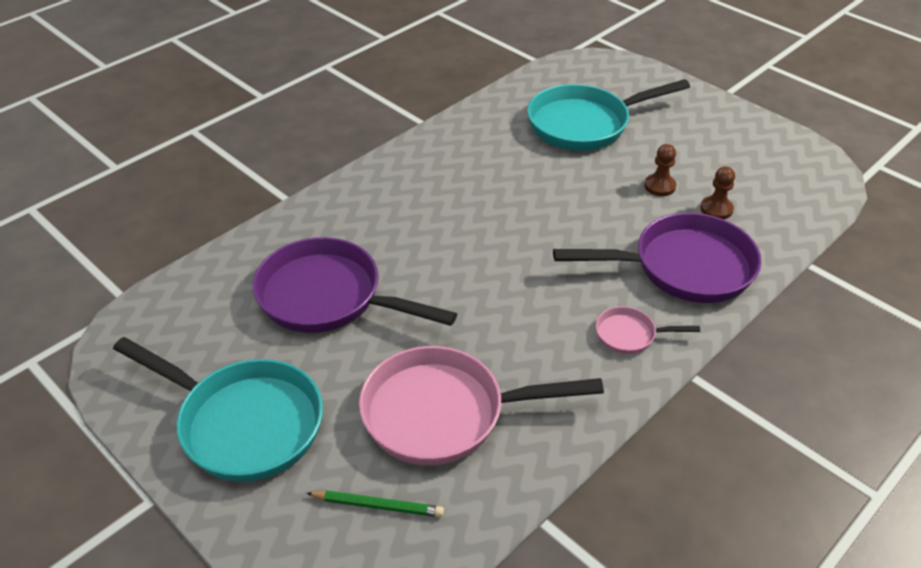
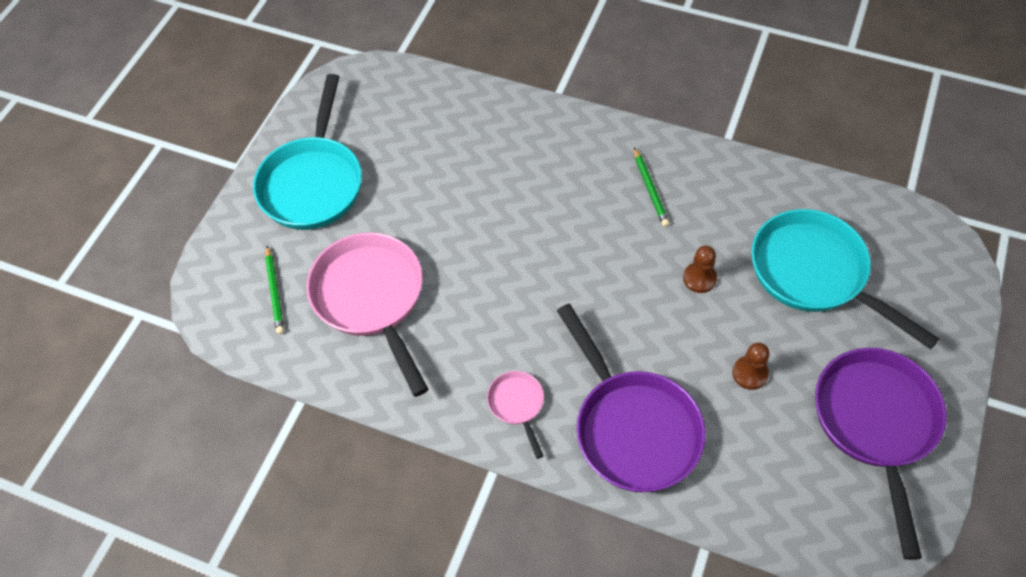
camera: 70 degrees right, 15 degrees up
purple pan [253,237,457,333] -> purple pan moved to [815,348,947,560]
brown pawn [700,166,735,219] -> brown pawn moved to [683,246,717,293]
none -> green pencil [634,147,670,227]

